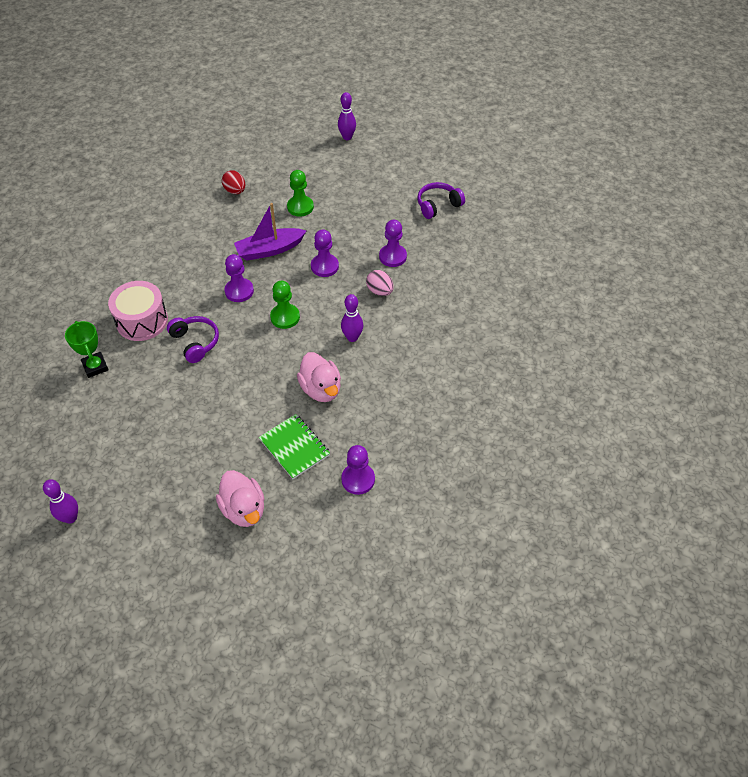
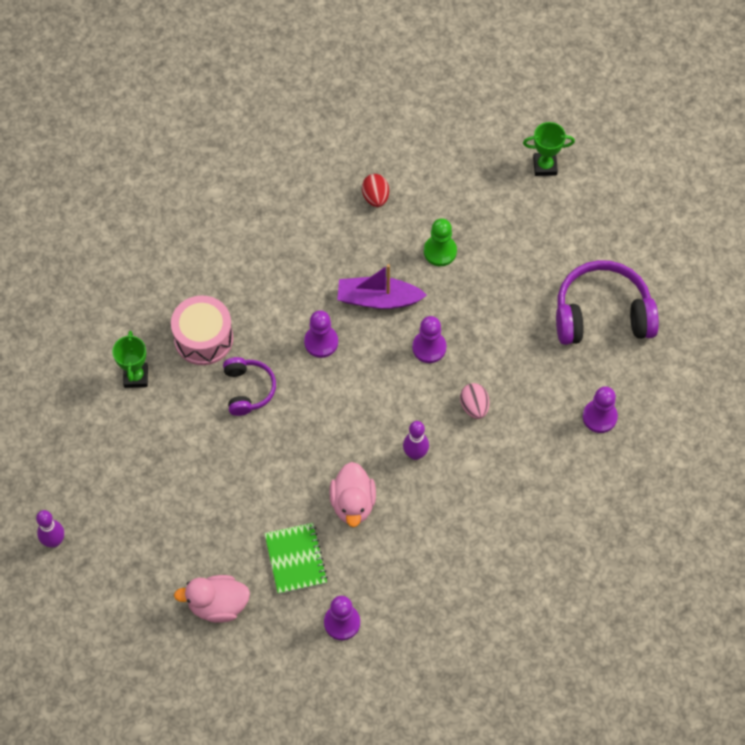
camera: 25 degrees right, 10 degrees up
pink duck [216,470,264,527] -> pink duck turned 90 degrees clockwise [174,575,250,623]
green pawn [270,281,300,329] -> none
purple bowling pin [338,92,356,140] -> green trophy [523,122,575,176]
purple pawn [379,220,407,267] -> purple pawn moved to [583,386,618,433]
purple headphones [417,182,465,219] -> purple headphones [556,260,659,345], size x1.76

